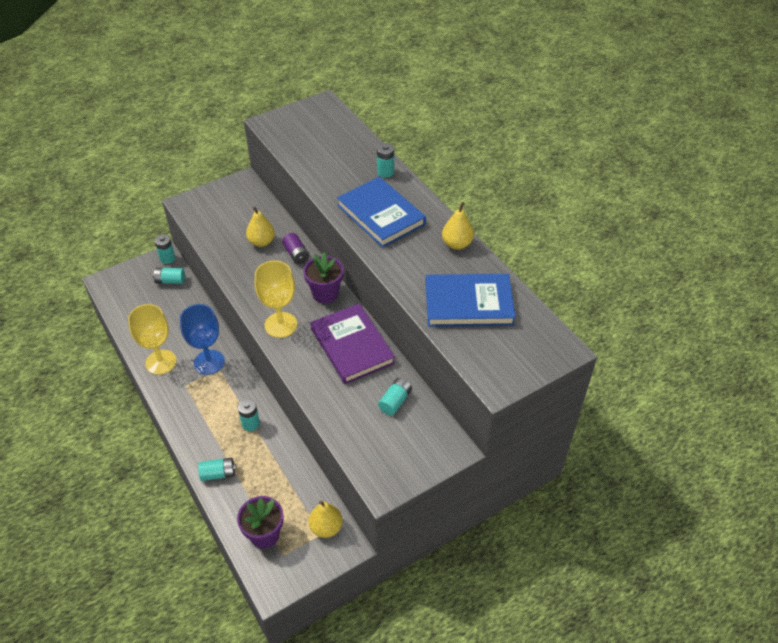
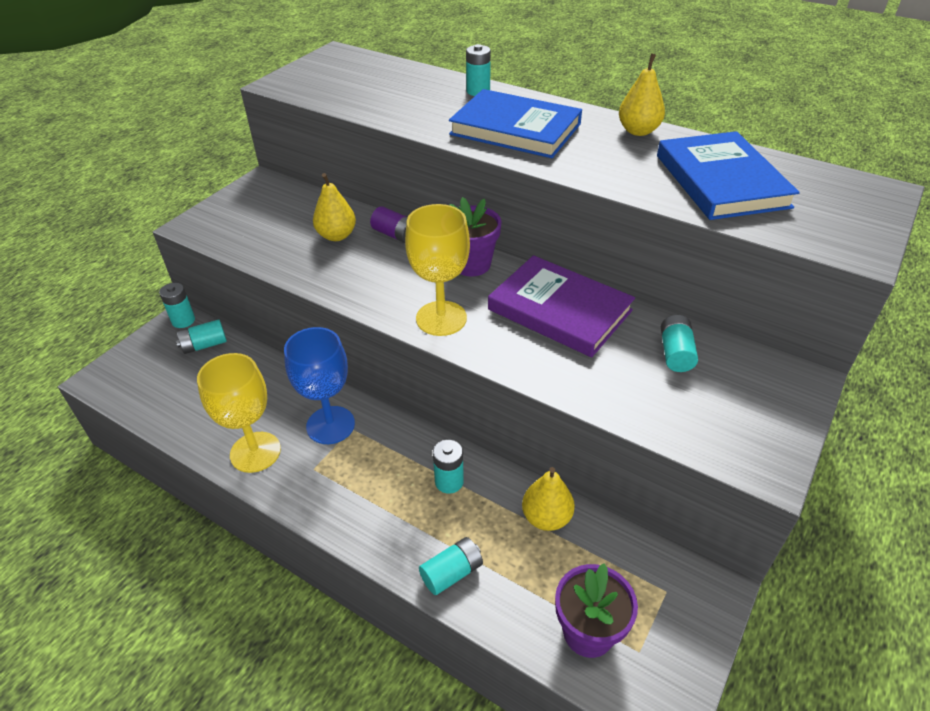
camera: 25 degrees left, 5 degrees down
yellow pear [309,501,343,538] -> yellow pear moved to [522,467,575,531]
blue book [425,274,516,327] -> blue book turned 75 degrees counterclockwise [657,131,800,220]

